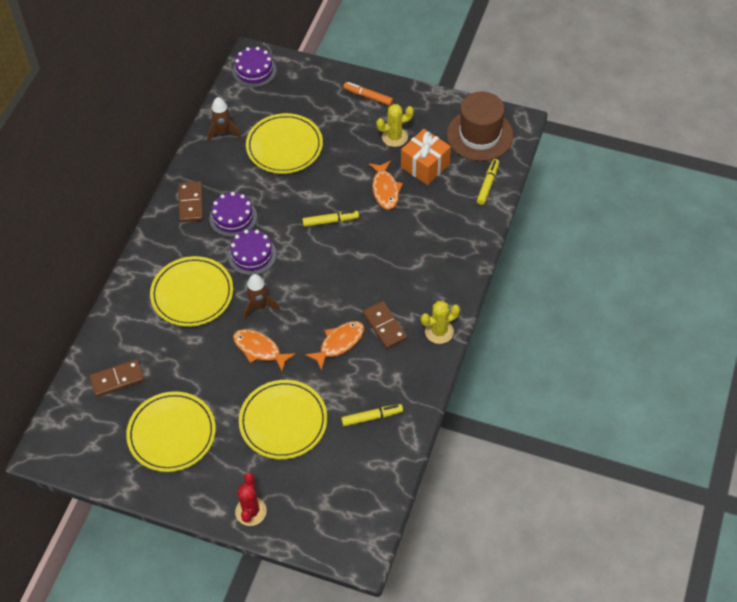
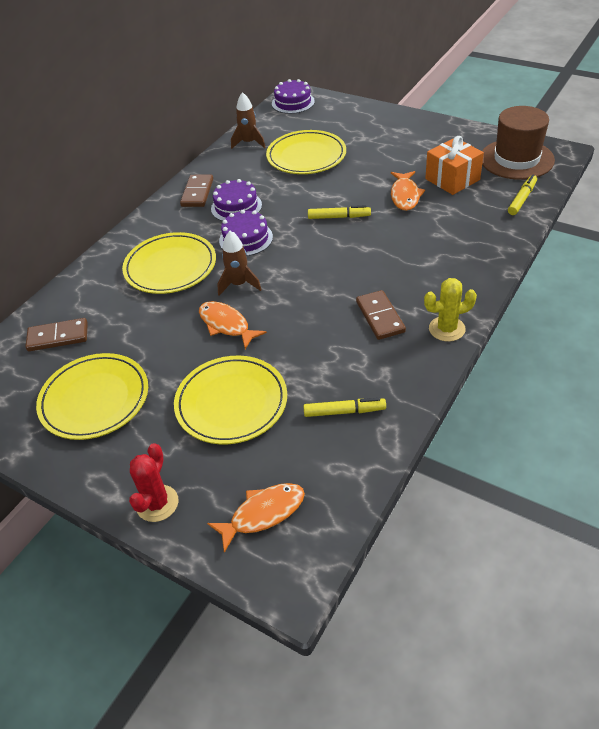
camera: 15 degrees right, 10 degrees down
orange fish [305,321,364,371] -> orange fish moved to [207,483,305,553]
orange marker [343,82,393,106] -> none
yellow cactus [376,104,414,147] -> none

